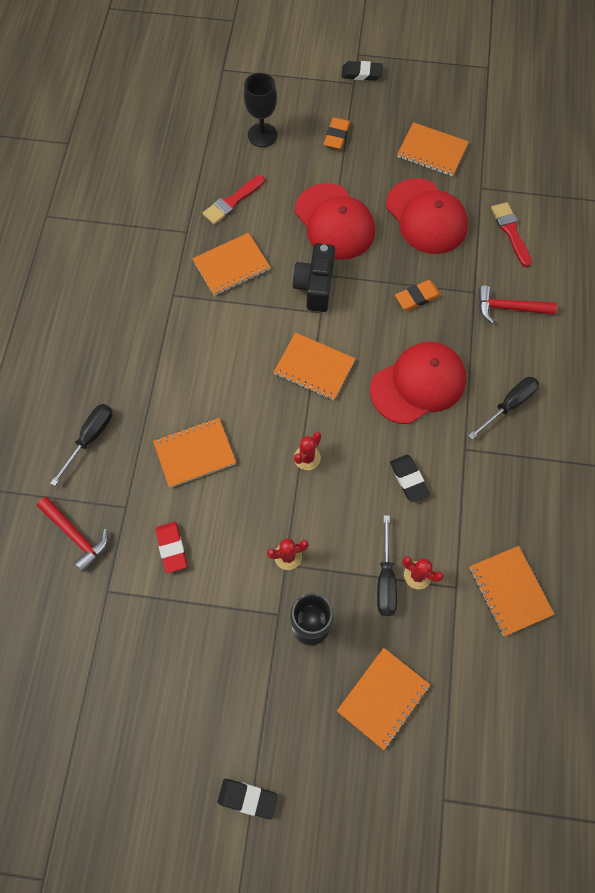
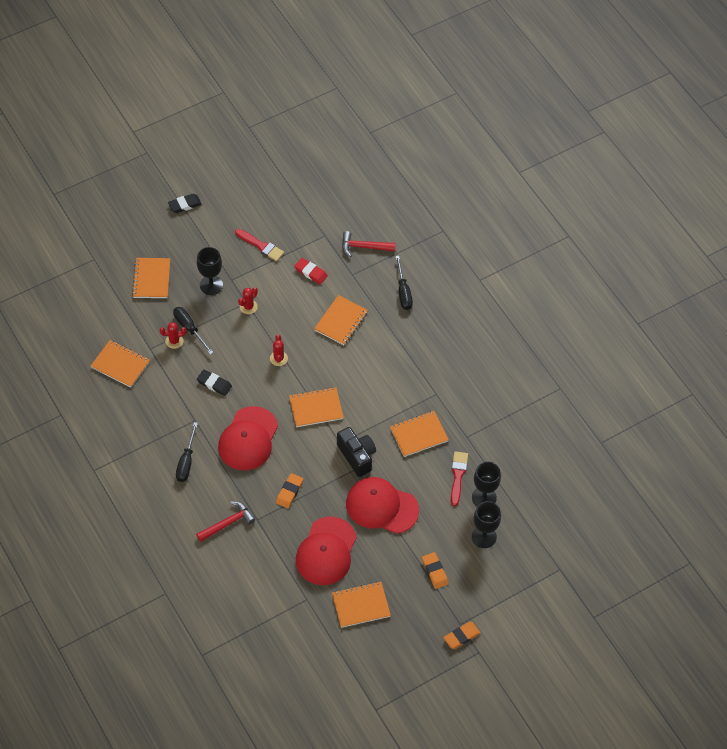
camera: 140 degrees right, 10 degrees down
orange notebook [192,233,271,296] -> orange notebook turned 45 degrees clockwise [390,411,449,457]
black eraser [341,61,383,81] -> orange eraser [444,622,480,649]
red cap [386,178,468,254] -> red cap turned 90 degrees counterclockwise [296,517,357,585]
red brush [491,202,532,267] -> red brush moved to [235,229,284,261]
none -> black goblet [472,461,501,506]

